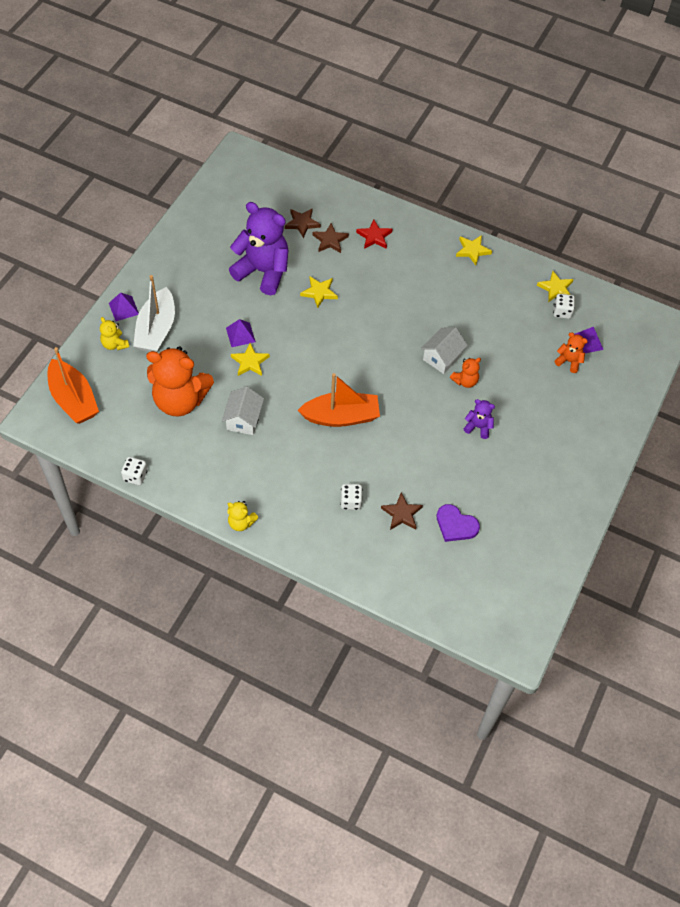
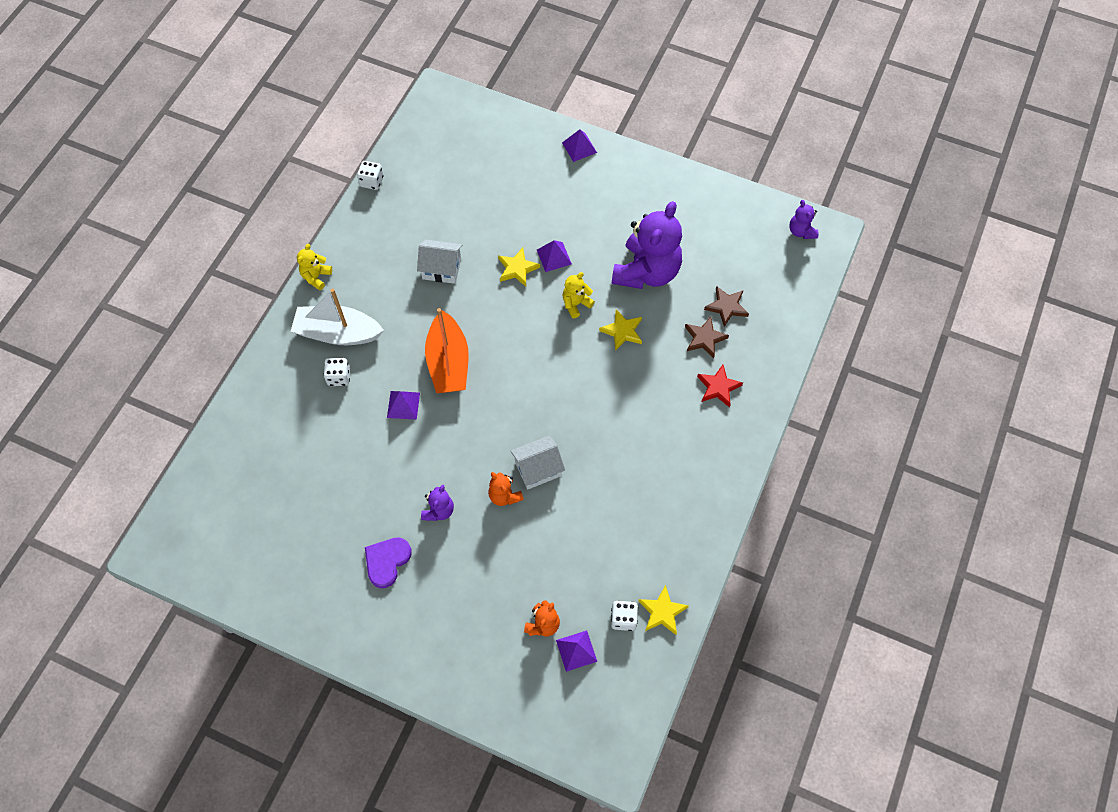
camera: 90 degrees right, 5 degrees up
orange boat [48,347,99,424] -> none
yellow teddy bear [100,317,129,350] -> yellow teddy bear moved to [563,272,595,318]
white boat [133,275,175,352] -> white boat moved to [291,288,384,345]
orange teddy bear [146,346,214,417] -> none
brown star [381,493,423,530] -> none
white house [421,327,468,374] -> white house turned 60 degrees counterclockwise [511,436,565,490]
purple heart [437,504,480,542] -> purple heart moved to [365,537,412,588]
yellow star [456,235,492,265] -> none
none -> purple pyramid [387,391,420,420]
none -> purple teddy bear [789,200,818,239]

